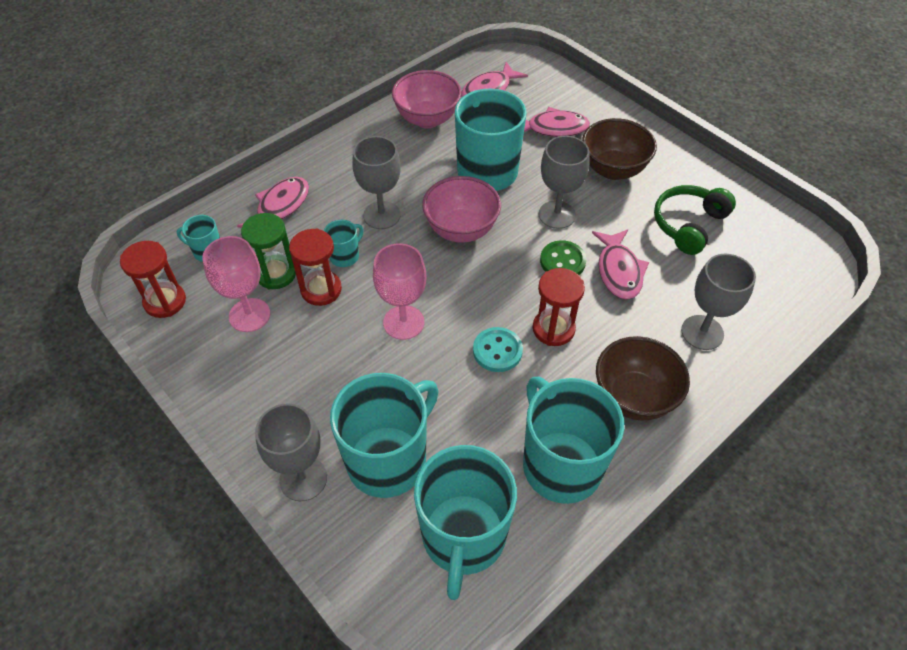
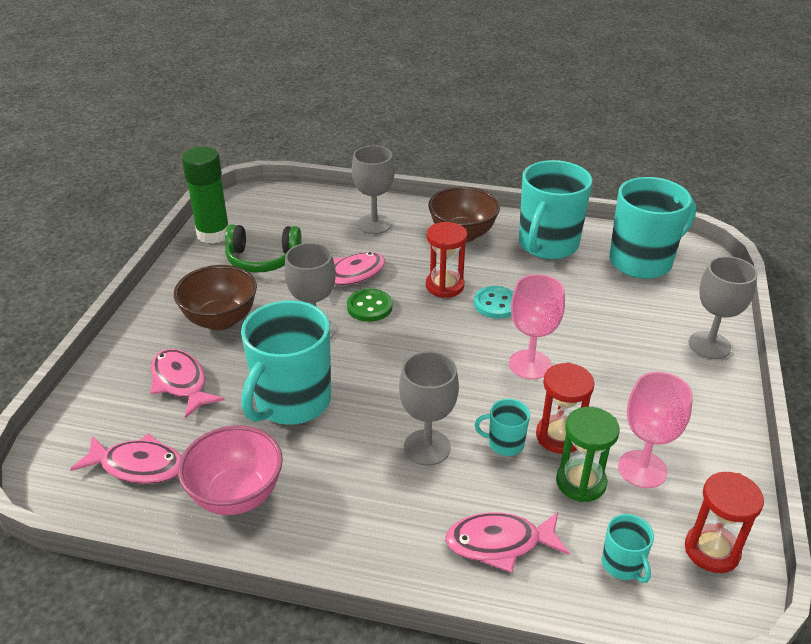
camera: 125 degrees left, 15 degrees down
turquoise mug [330,373,439,498] -> none
pink bowl [422,176,501,243] -> none
none -> green glue stick [182,147,229,244]

